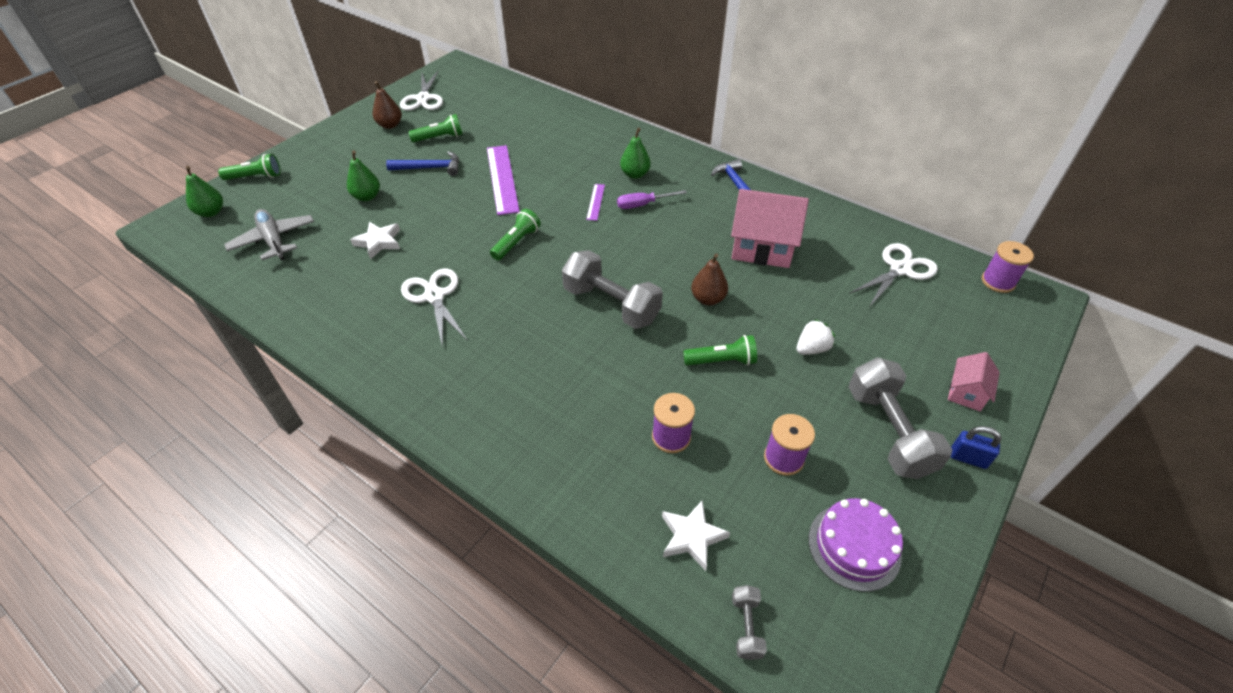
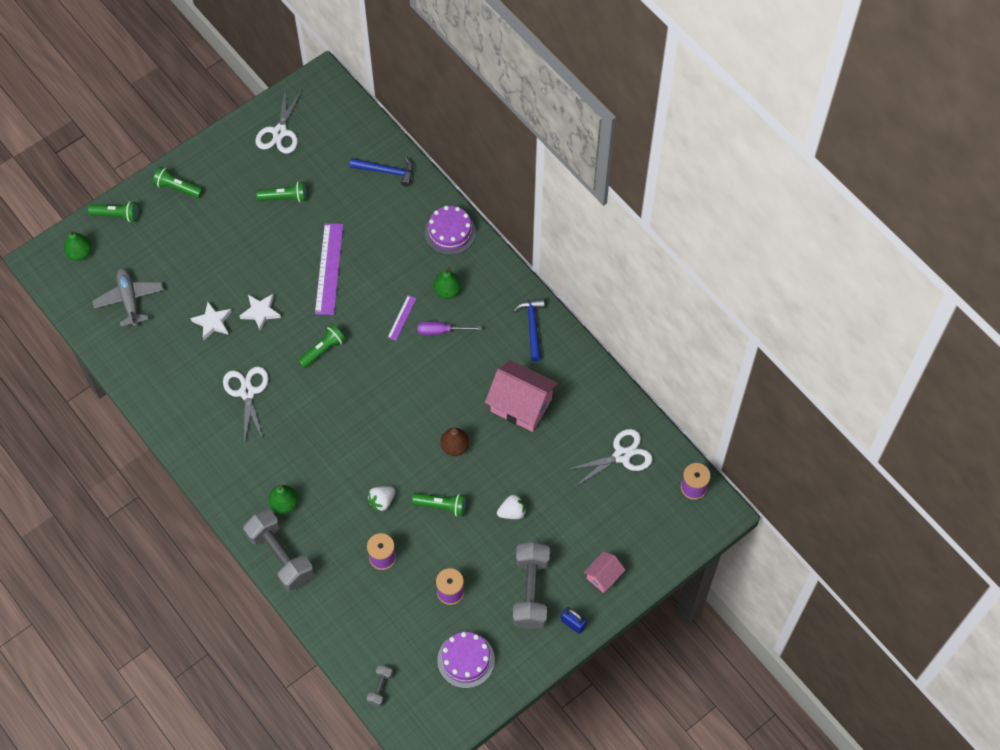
camera: 15 degrees right, 15 degrees up
green pear [347,151,380,201] -> green pear moved to [268,485,298,514]
brown pear [373,81,402,129] -> none
blue hammer [386,151,459,176] -> blue hammer moved to [350,157,413,187]
grey dumbbell [562,250,663,329] -> grey dumbbell moved to [243,509,314,591]
white star [662,500,730,571] -> white star moved to [240,294,281,331]
none -> green flashlight [153,167,203,198]
none -> white strawberry [367,486,395,512]
none -> purple cake [425,206,476,255]

